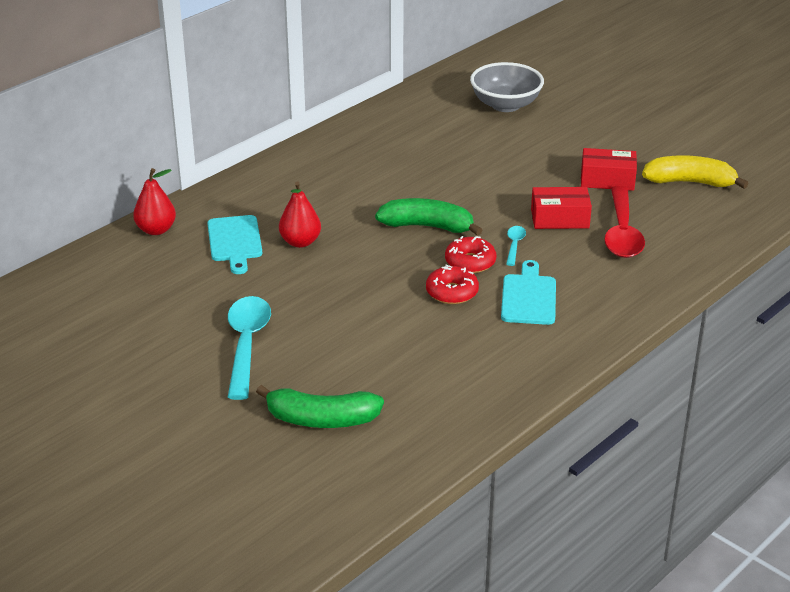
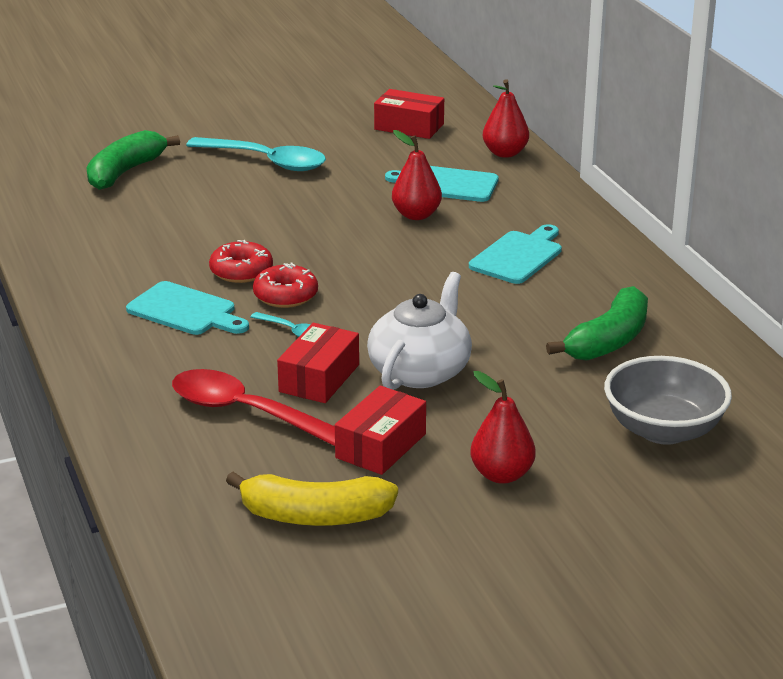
camera: 115 degrees right, 5 degrees down
green banana [375,198,483,236] -> green banana moved to [546,286,648,361]
yellow banana [642,155,749,189] -> yellow banana turned 60 degrees clockwise [226,472,398,526]
none -> white teapot [367,272,472,390]
none -> red box [374,89,444,139]
none -> turquoise cutting board [469,224,562,284]
none -> red pear [470,371,536,484]

